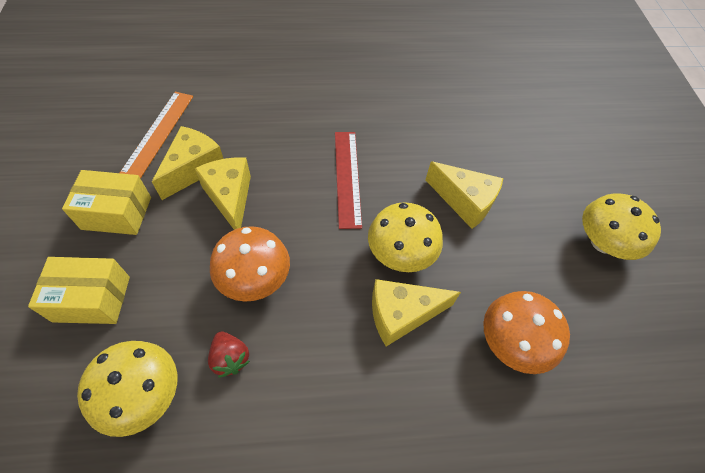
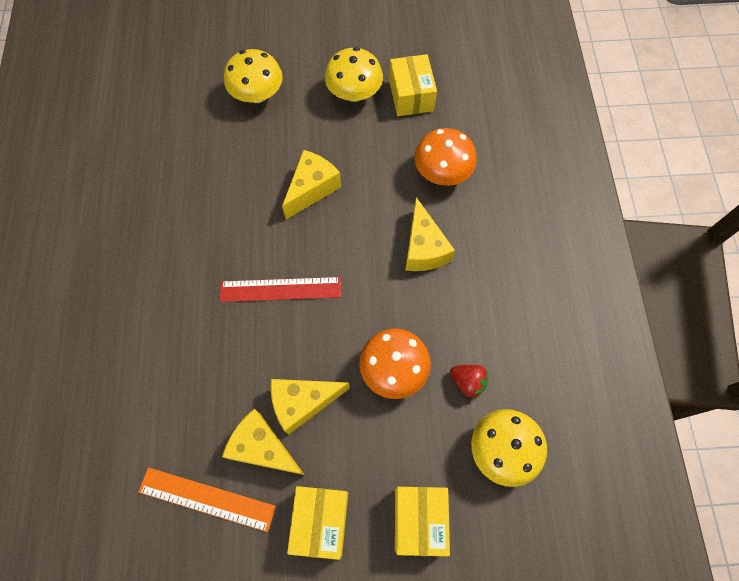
camera: 85 degrees left, 10 degrees up
red strawberry [208,332,250,378] -> red strawberry turned 60 degrees clockwise [450,365,489,399]
yellow mushroom [368,202,443,272] -> yellow mushroom moved to [224,49,283,103]
none -> yellow box [389,54,437,116]

